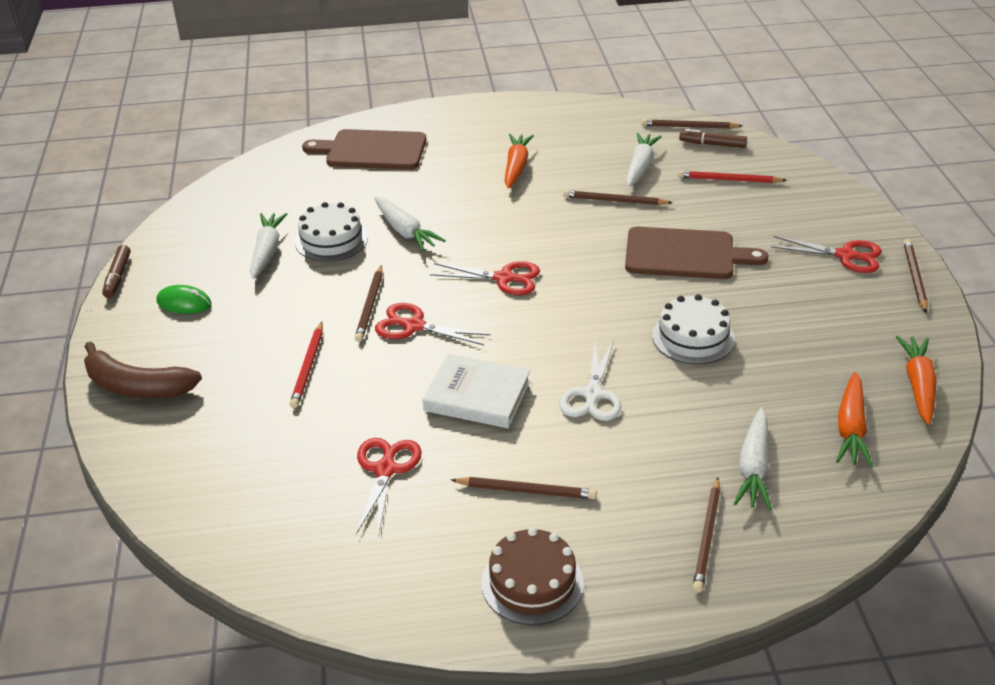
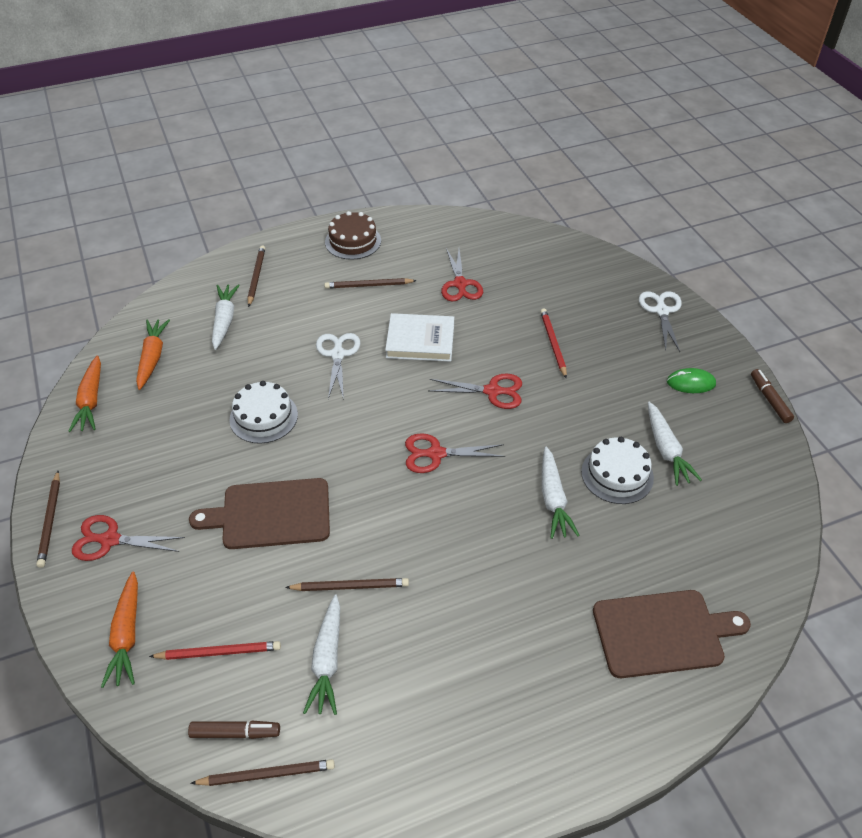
camera: 165 degrees right, 10 degrees up
brown banana [84,342,202,398] -> white scissors [639,291,682,352]
brown pencil [355,265,383,342] -> none
white carrot [374,197,446,251] -> white carrot turned 135 degrees counterclockwise [542,446,580,539]
orange carrot [505,134,534,189] -> orange carrot moved to [101,572,138,688]

